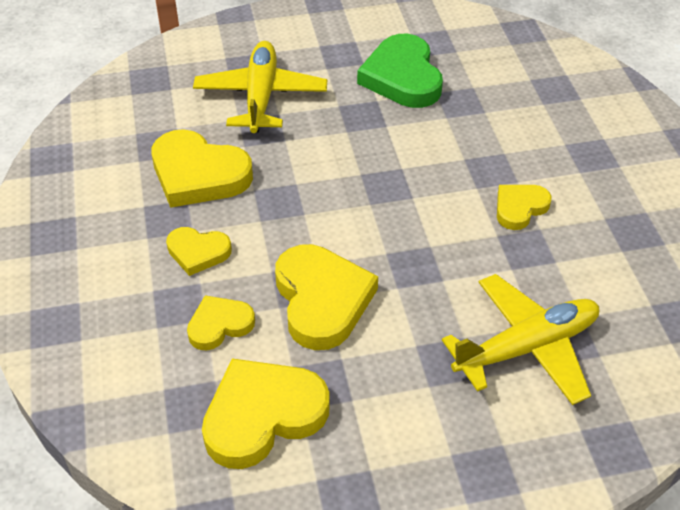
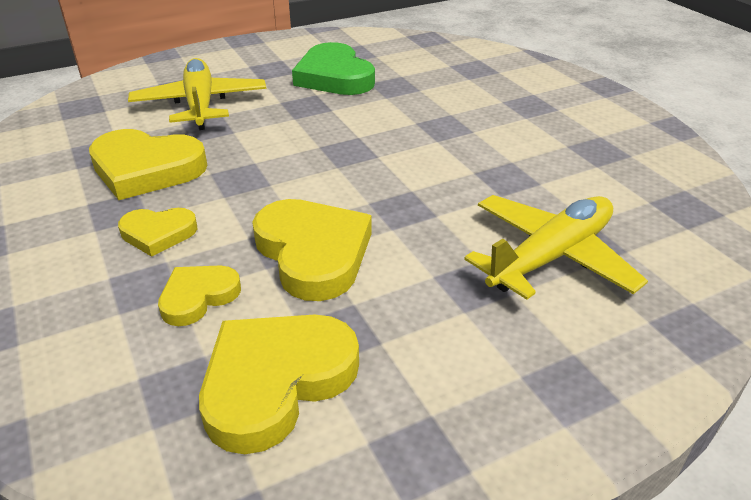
camera: 15 degrees left, 10 degrees down
yellow heart [497,185,552,230] -> none

